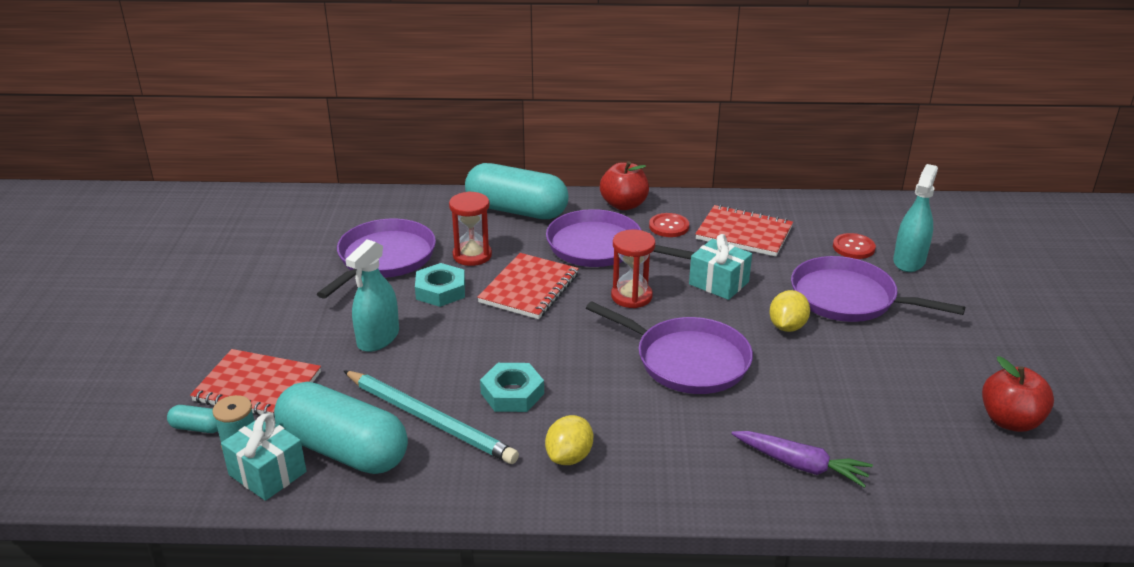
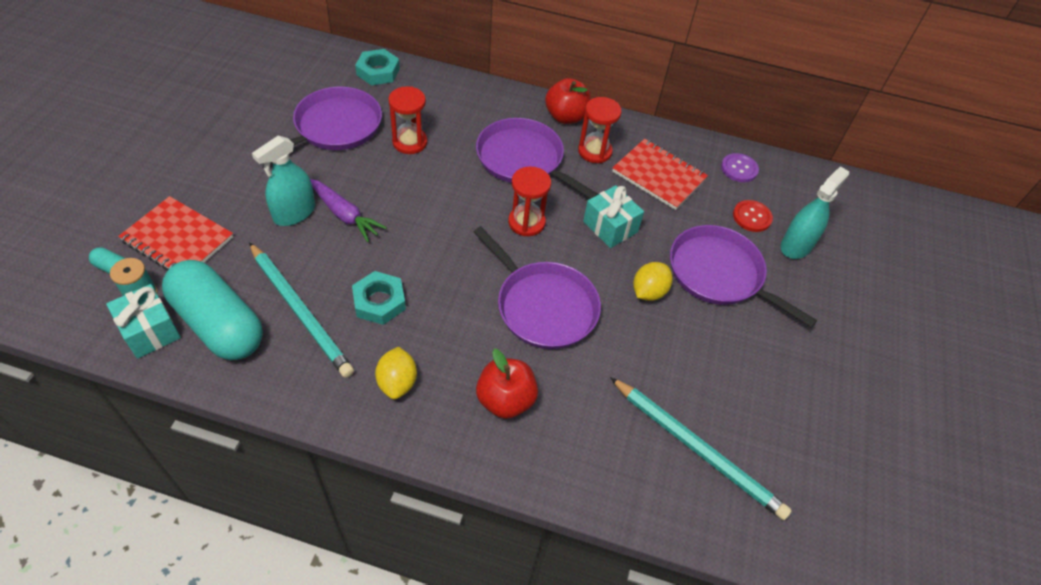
camera: 10 degrees right, 20 degrees up
turquoise nut [415,263,465,307] -> turquoise nut moved to [355,49,400,86]
turquoise capsule [465,163,569,219] -> none
red notebook [477,253,579,319] -> none
yellow lemon [545,415,593,465] -> yellow lemon turned 45 degrees counterclockwise [375,347,417,399]
red button [649,213,689,237] -> red hourglass [578,97,622,163]
purple carrot [732,431,873,488] -> purple carrot moved to [310,179,387,242]
red apple [982,356,1054,432] -> red apple moved to [476,349,538,419]
none -> turquoise pencil [610,377,792,520]
none -> purple button [721,153,759,182]

